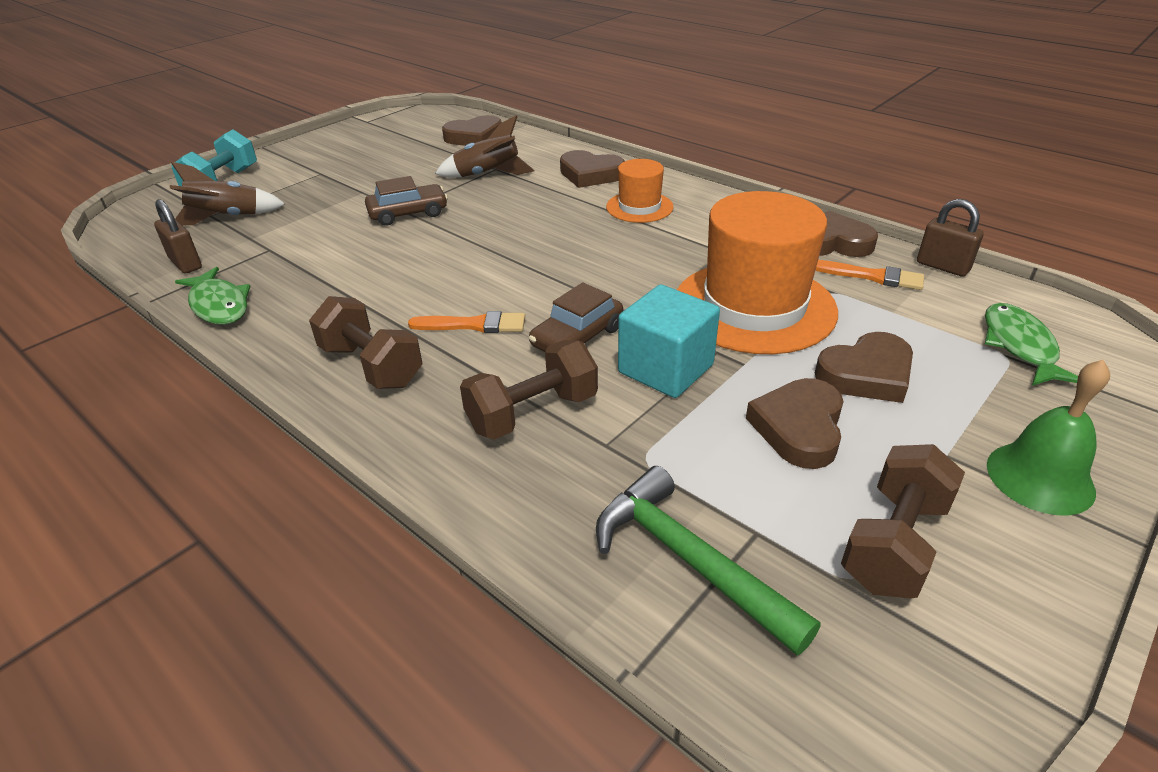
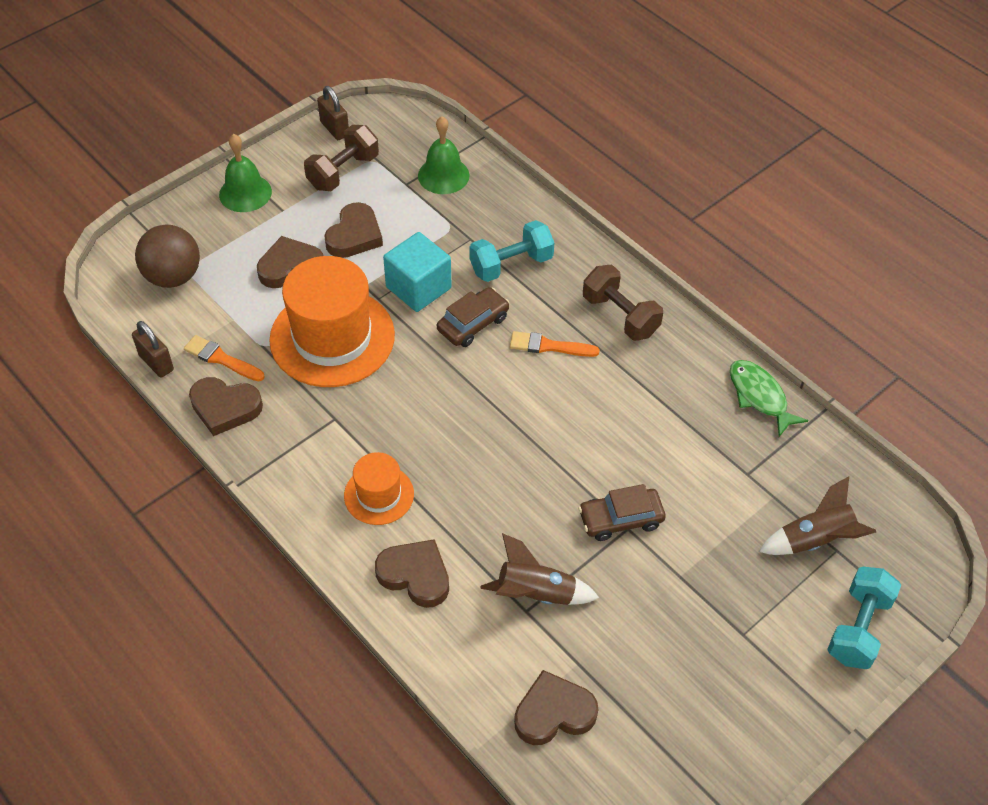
camera: 175 degrees left, 15 degrees up
brown padlock [154,199,202,274] -> brown padlock moved to [317,86,349,140]
brown dumbbell [460,340,598,440] -> turquoise dumbbell [469,220,554,282]
green hammer [596,466,820,656] -> green bell [418,116,470,194]
green fish [985,303,1078,386] -> brown ball [135,225,200,288]

